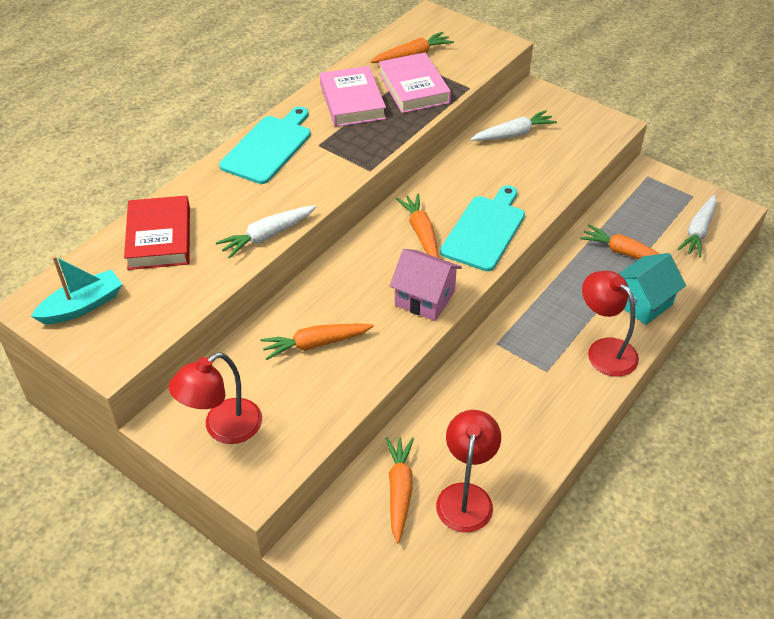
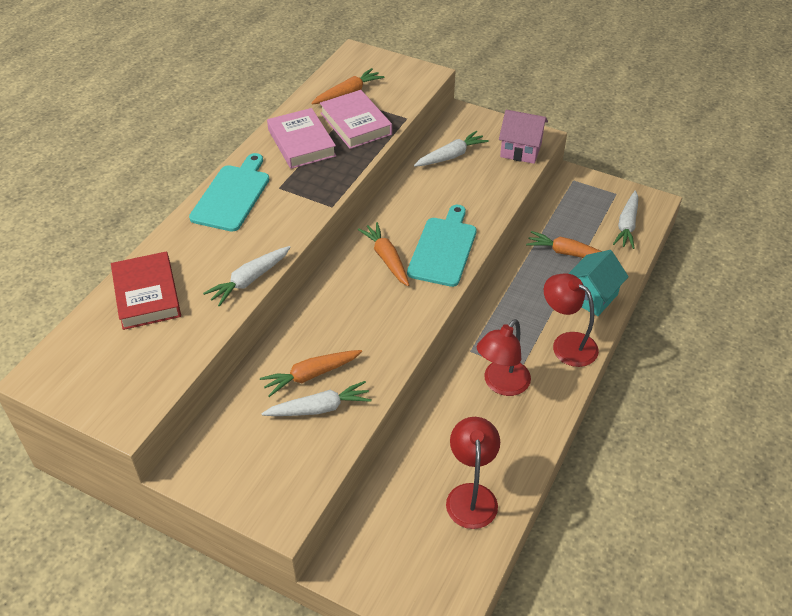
camera: 10 degrees left, 0 degrees up
turquoise boat [31,256,122,324] -> none
red lamp [169,352,262,444] -> red lamp moved to [477,319,531,396]
orange carrot [386,437,414,544] -> none
pink house [390,249,462,321] -> pink house moved to [499,110,548,164]
none -> white carrot [261,381,372,416]

